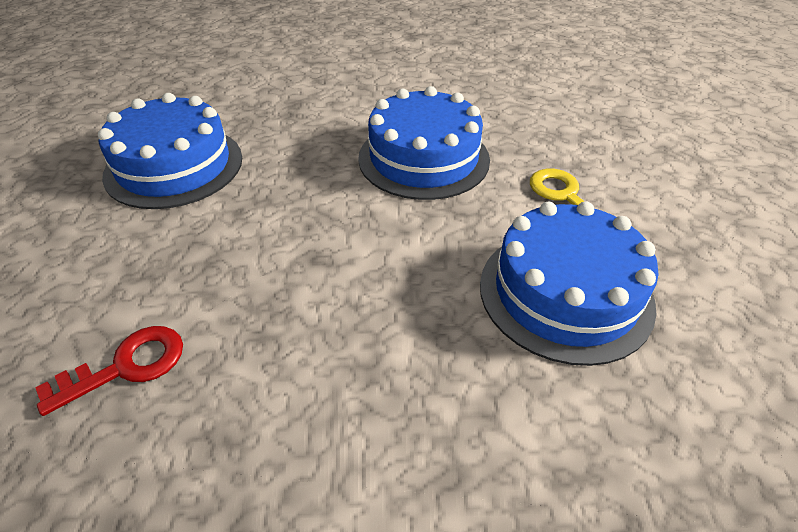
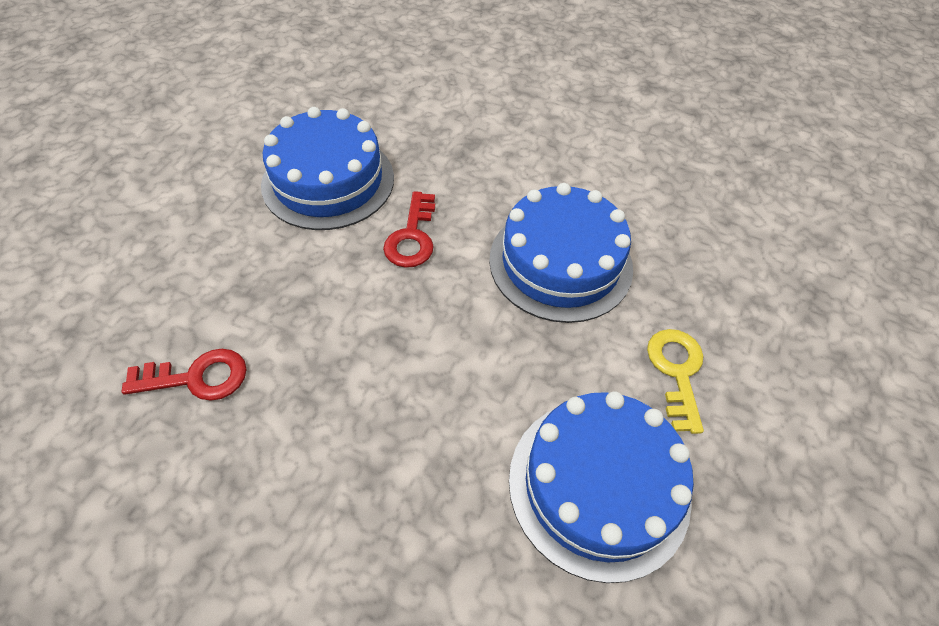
camera: 25 degrees right, 10 degrees up
none -> red key [383,191,435,268]

